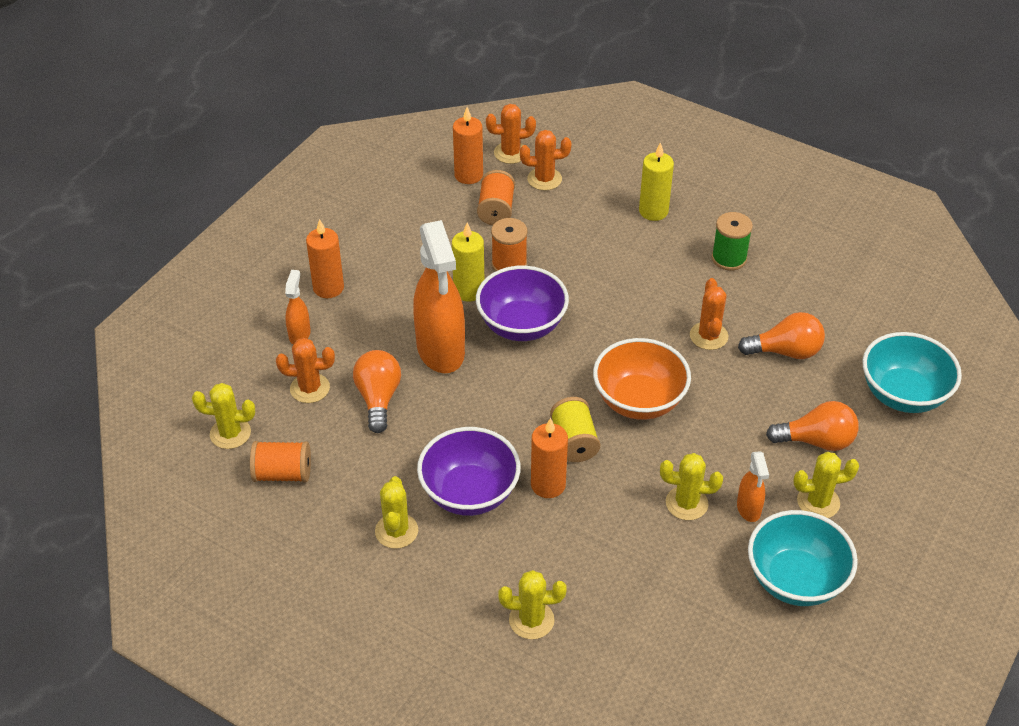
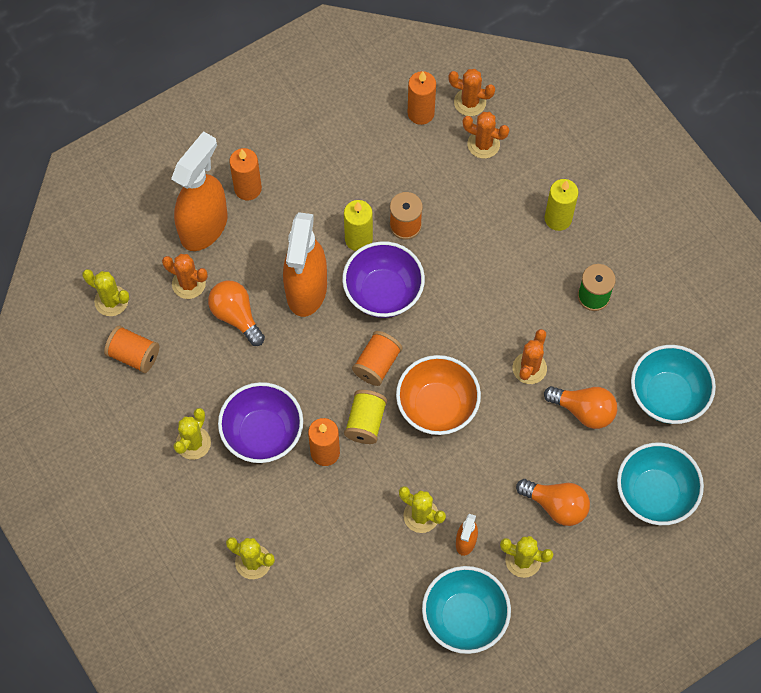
camera: 25 degrees right, 20 degrees up
orange spray bottle [285,270,311,345] -> orange spray bottle [171,131,227,251], size x2.17
orange light bulb [353,350,401,433] -> orange light bulb turned 60 degrees counterclockwise [208,281,265,346]
orange spool [477,170,515,225] -> orange spool moved to [352,331,402,386]
none -> turquoise bowl [631,345,716,424]

